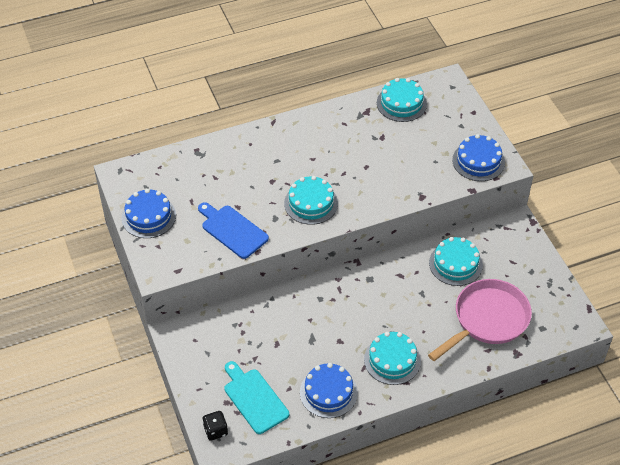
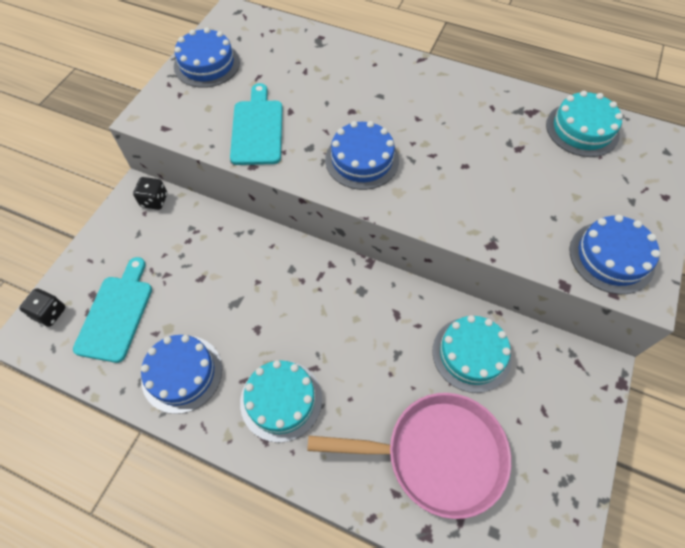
camera: 45 degrees right, 10 degrees up
blue cutting board [198,202,269,259] -> turquoise cutting board [230,83,282,165]
turquoise cake [284,176,338,225] -> blue cake [325,121,399,190]
none -> black dice [133,177,167,210]

